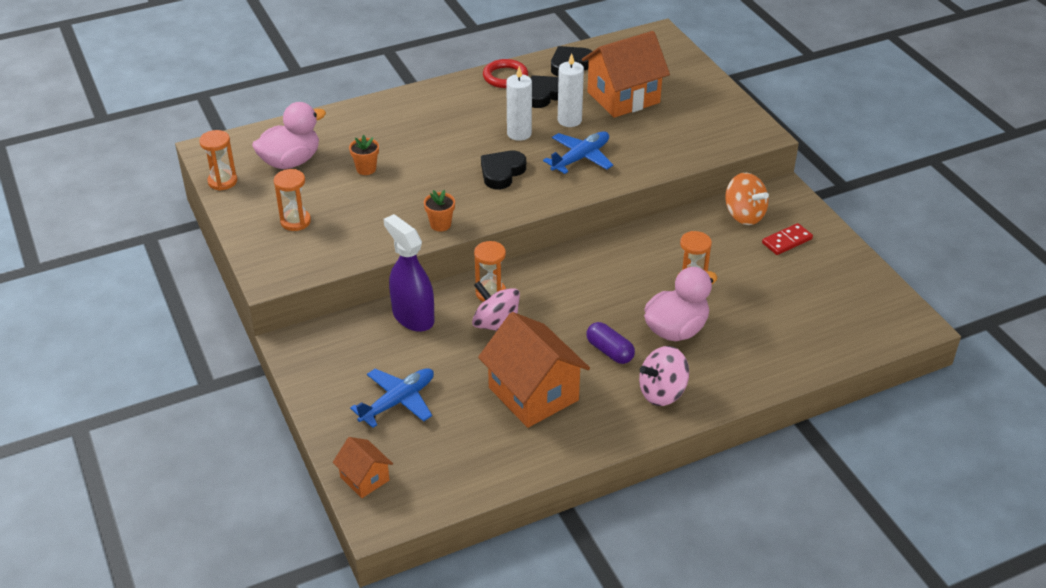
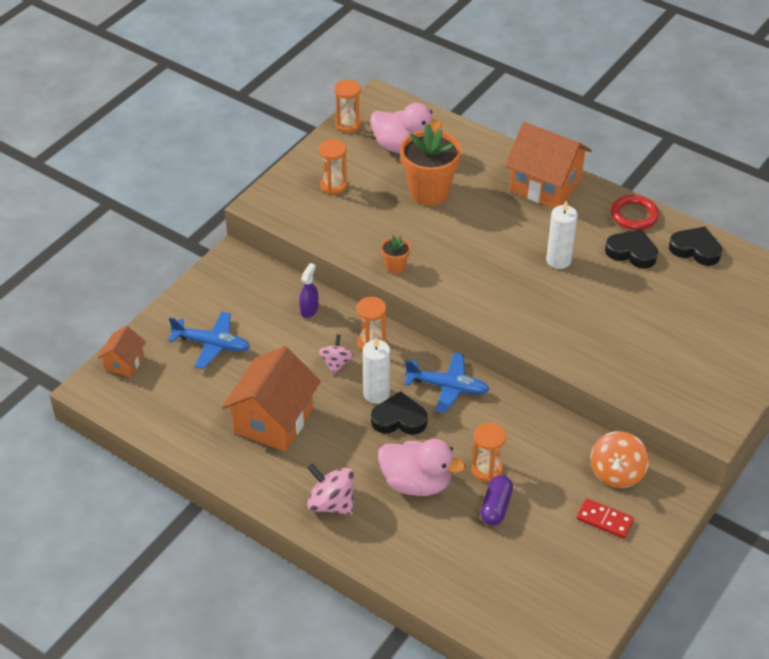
camera: 60 degrees right, 5 degrees up
orange flower pot [349,135,379,175] -> orange flower pot [400,124,461,206], size x2.14
purple spray bottle [384,214,435,332] -> purple spray bottle [299,263,318,318], size x0.52
pink spinning top [472,281,520,331] -> pink spinning top [319,334,354,374], size x0.66
black heart [481,151,526,189] -> black heart moved to [371,391,428,435]
blue plane [543,131,613,174] -> blue plane moved to [405,352,490,413]
white candle [558,53,584,127] -> white candle moved to [363,337,390,404]
orange house [582,31,670,118] -> orange house moved to [505,122,592,208]
purple capsule [586,322,635,364] -> purple capsule moved to [480,475,513,526]

